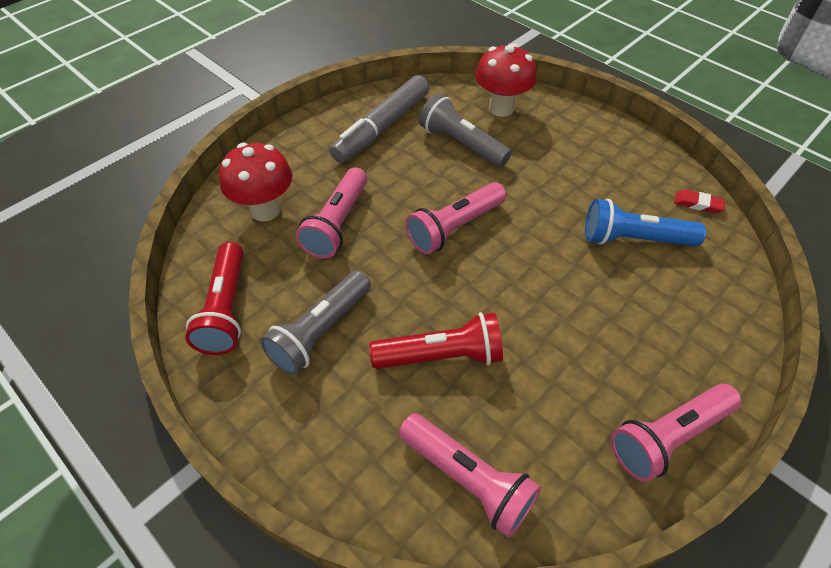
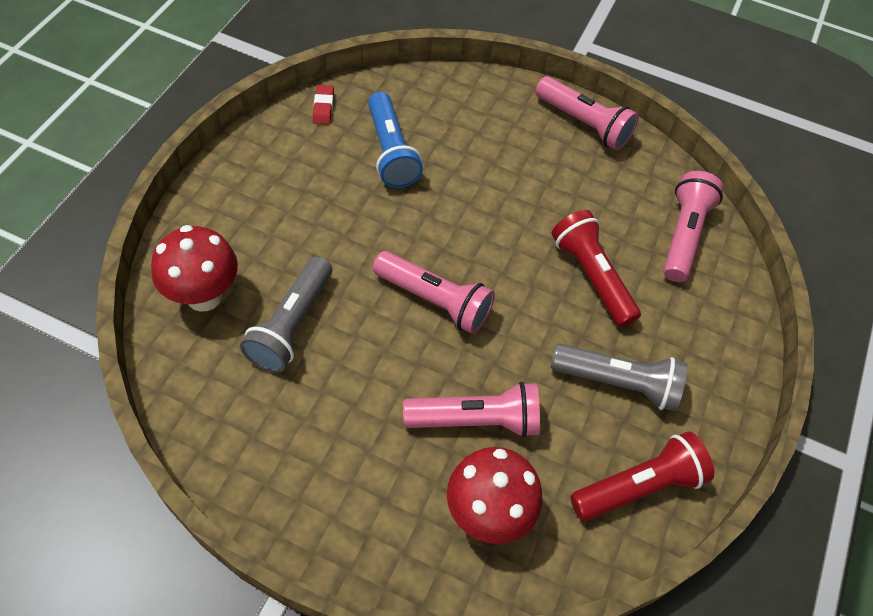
camera: 115 degrees left, 5 degrees up
grey marker [330,75,430,163] -> none

